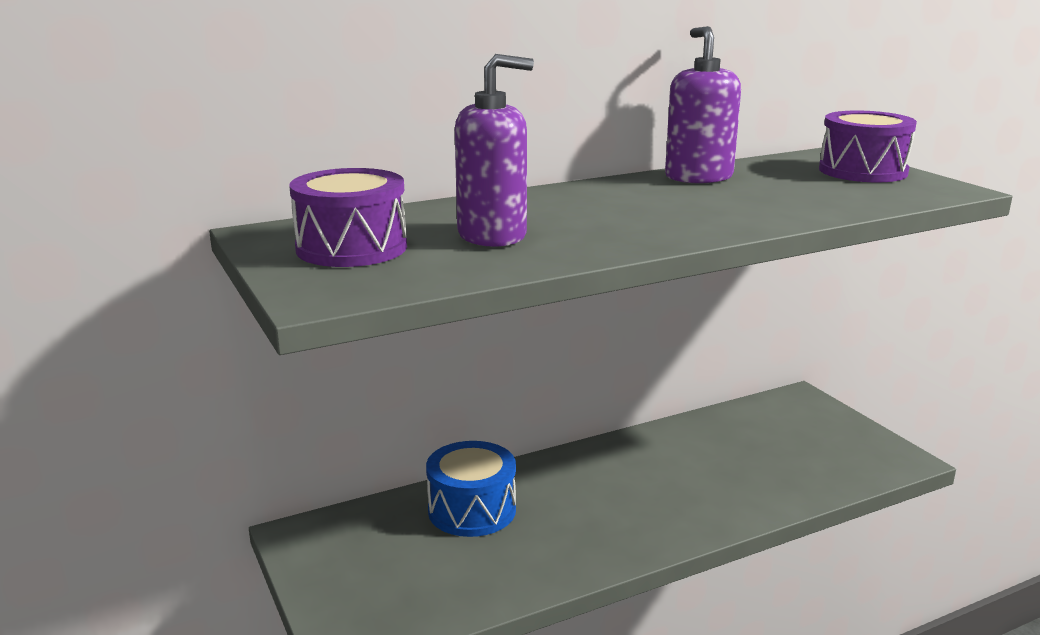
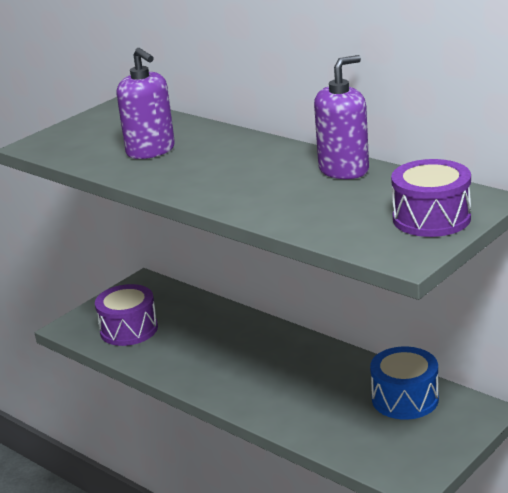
camera: 70 degrees right, 5 degrees up
purple drum [289,168,407,267] -> purple drum moved to [95,284,158,346]
blue drum [426,441,516,537] -> blue drum moved to [370,347,439,420]

